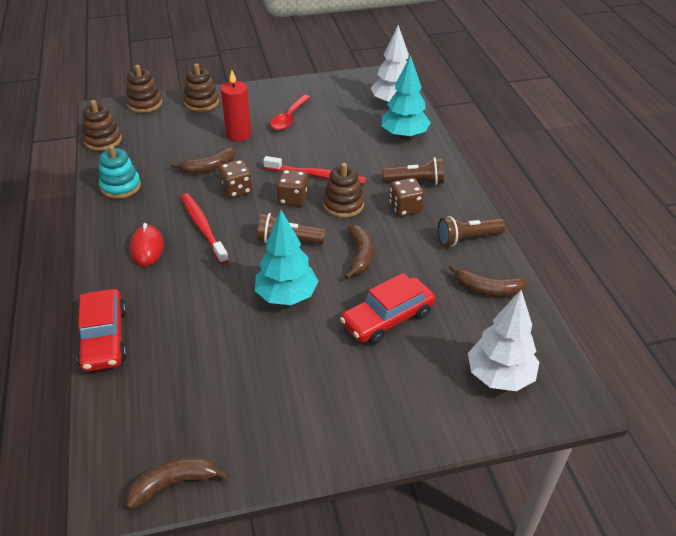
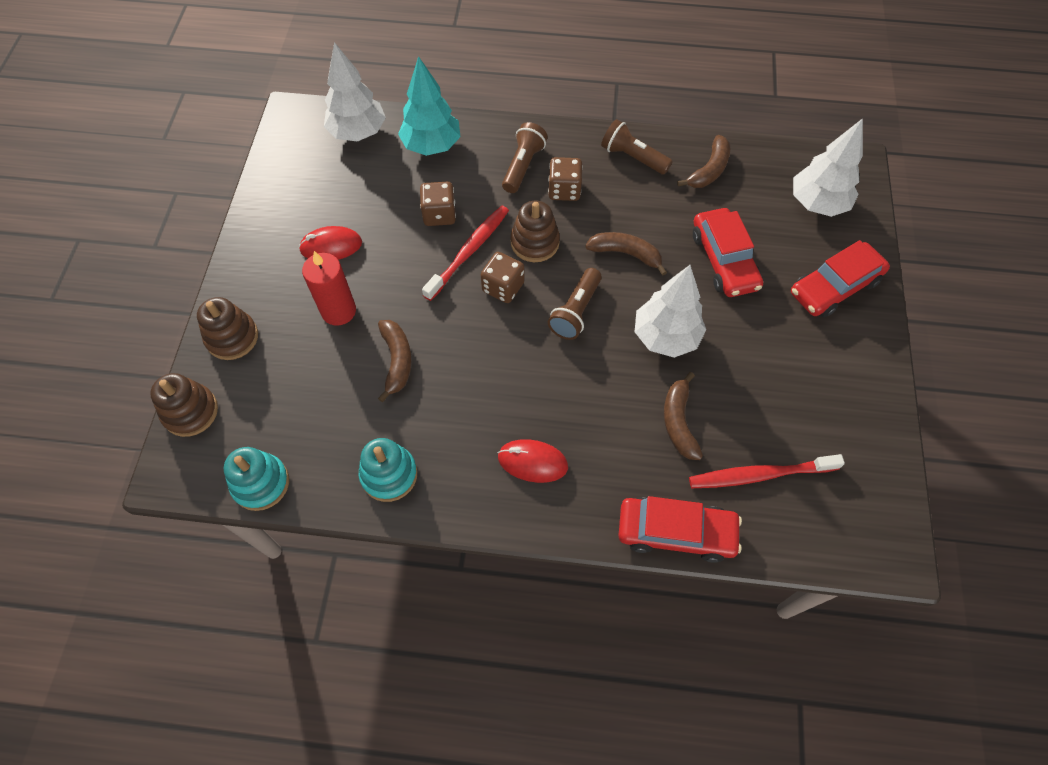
camera: 70 degrees left, 20 degrees up
brown stacking toy [82,100,122,151] -> turquoise stacking toy [224,447,289,511]
brown banana [126,457,229,509] -> brown banana moved to [664,372,703,460]
red toothbrush [181,193,229,264] -> red toothbrush moved to [689,454,845,488]
brown dice [219,160,253,198] -> brown dice moved to [420,182,456,226]
turquoise tree [255,210,319,305] -> white tree [635,265,706,358]
red spoon [270,95,311,130] -> red mouse [299,226,362,260]
brown flashlight [437,216,506,247] -> brown flashlight turned 120 degrees clockwise [601,119,673,175]
none -> red car [791,240,890,317]

